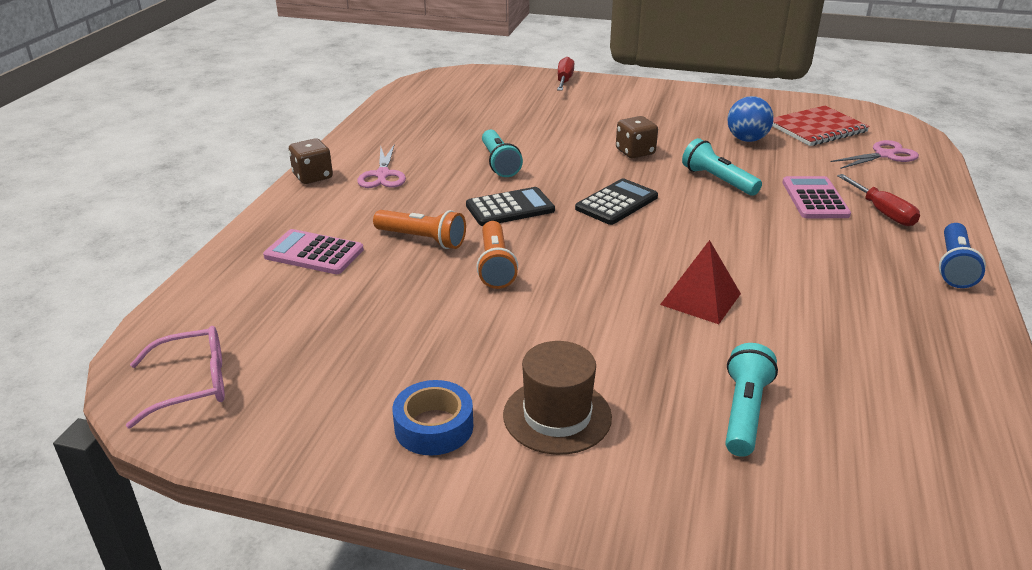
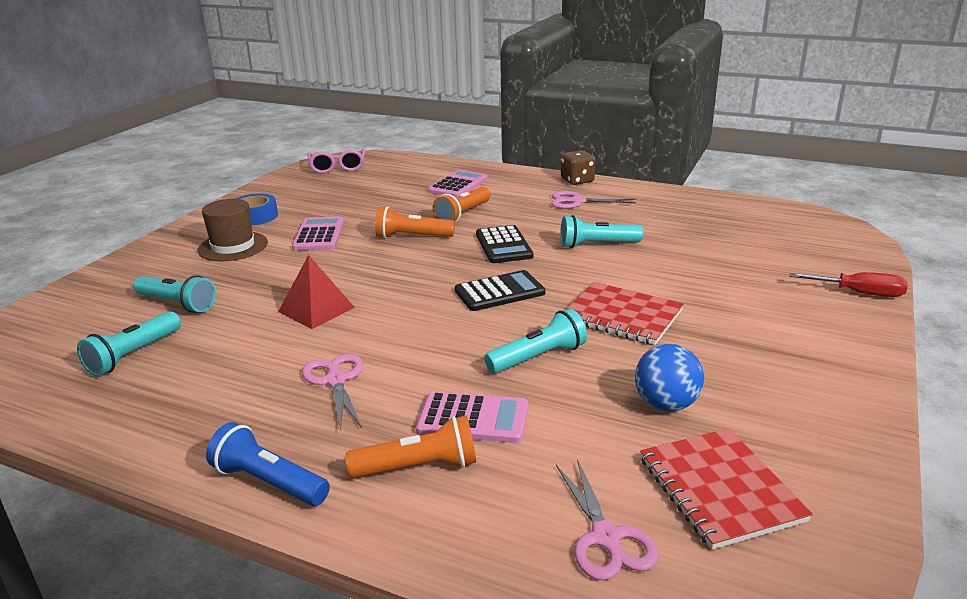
camera: 100 degrees right, 5 degrees down
black calculator [575,179,658,225] -> black calculator turned 75 degrees counterclockwise [455,270,546,311]
brown dice [616,116,658,158] -> red notebook [565,282,684,345]
red screwdriver [837,174,920,226] -> orange flashlight [346,415,476,478]
none -> turquoise flashlight [77,311,181,376]
none -> pink calculator [292,217,344,251]
none -> pink scissors [302,354,363,430]

